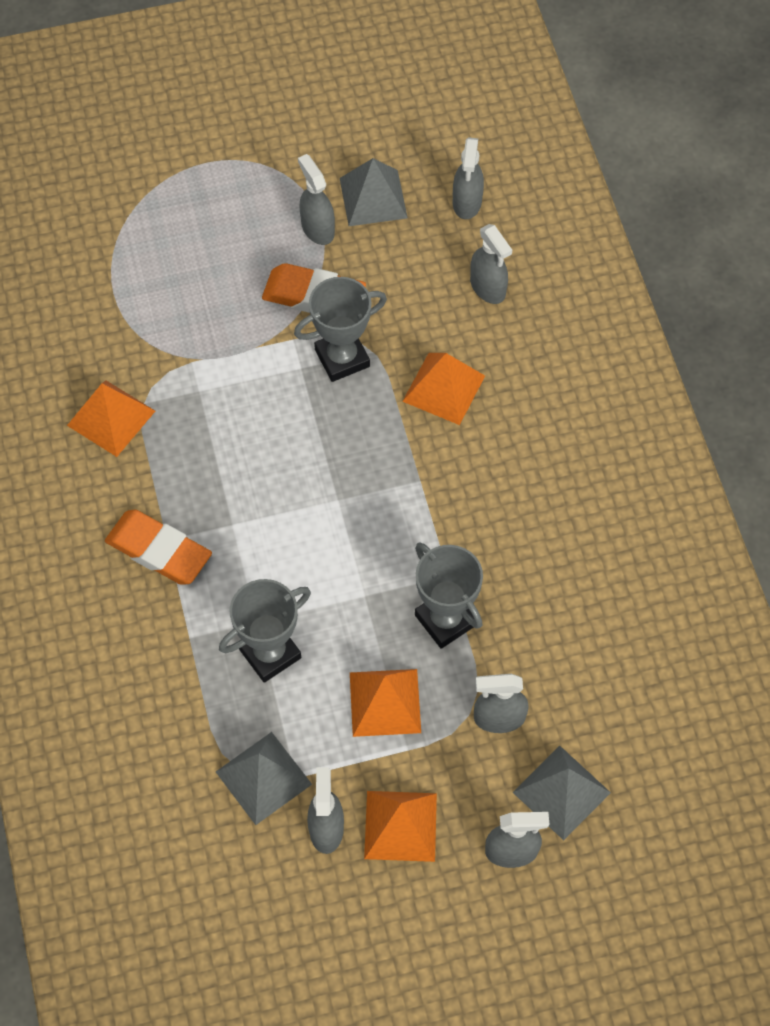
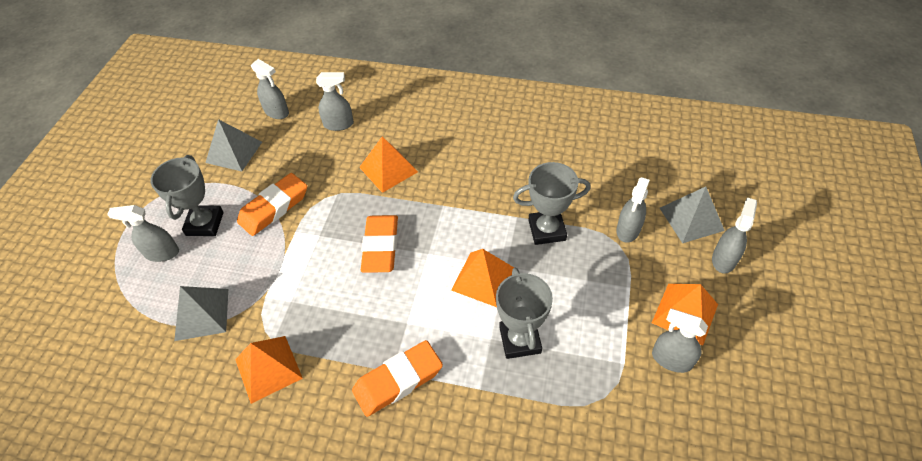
camera: 60 degrees left, 10 degrees down
grey pyramid [216,732,312,825] -> grey pyramid moved to [174,286,228,341]
grey trophy [294,277,387,382] -> grey trophy moved to [151,155,224,236]
grey spray bottle [298,154,335,245] -> grey spray bottle moved to [107,205,179,262]
orange pyramid [350,669,421,737] -> orange pyramid moved to [451,249,514,307]
none -> orange eraser [361,215,398,273]

